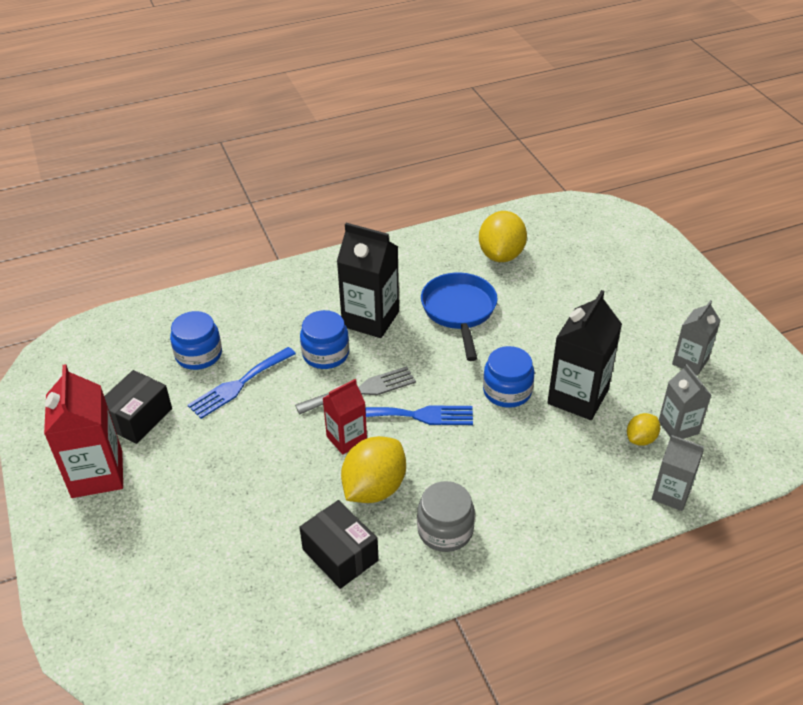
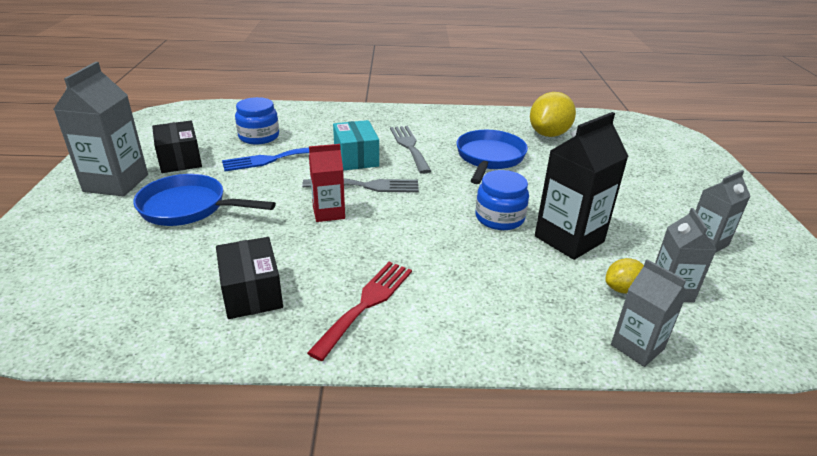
camera: 20 degrees right, 10 degrees down
red carton [44,364,123,498] -> grey carton [53,62,148,196]
black box [104,370,172,444] -> black box turned 75 degrees counterclockwise [152,121,202,173]
blue jar [300,310,349,369] -> turquoise box [333,120,379,170]
black carton [337,223,399,338] -> grey fork [390,126,431,174]
yellow lemon [341,436,406,503] -> none
blue fork [365,405,473,425] -> none
grey jar [417,481,475,552] -> red fork [307,262,412,361]
none -> blue pan [133,174,276,226]

